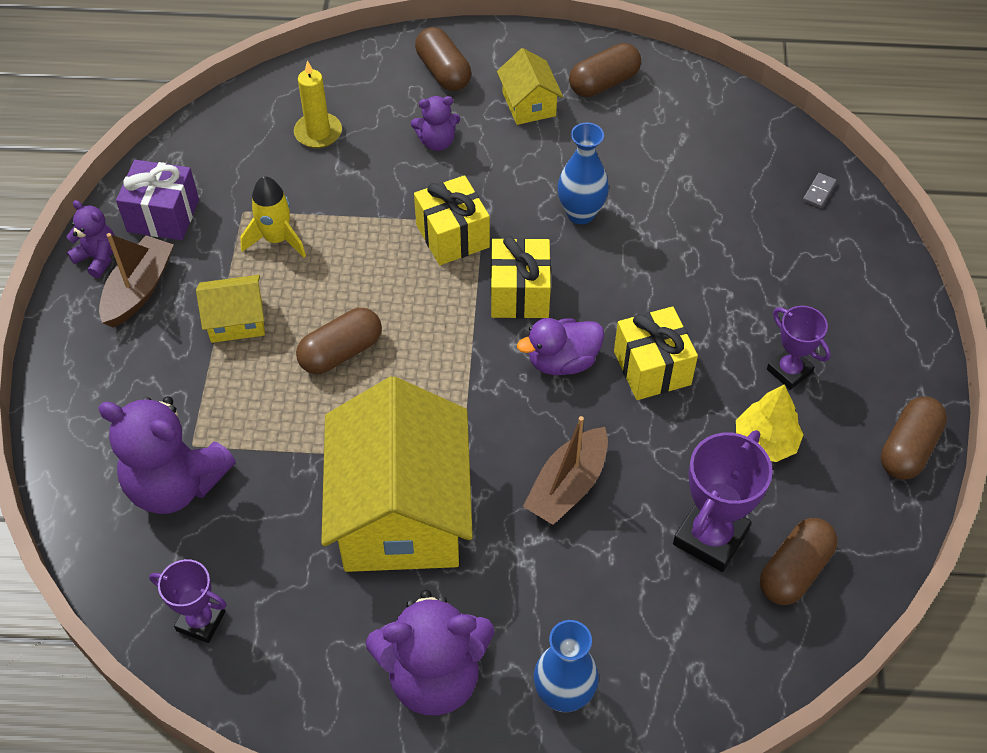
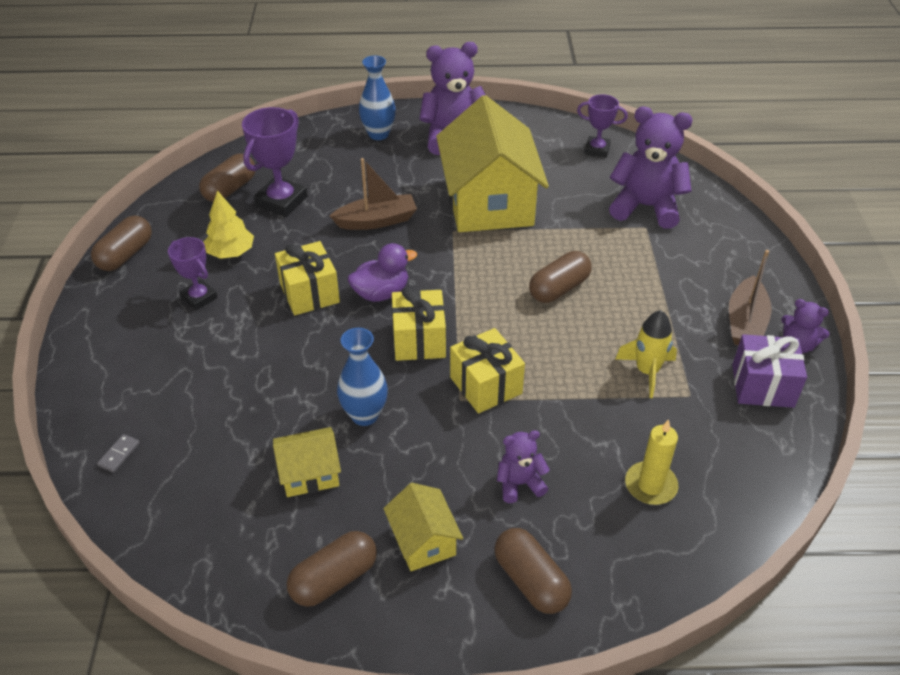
camera: 175 degrees right, 10 degrees down
yellow house [196,275,265,343] -> yellow house moved to [273,427,341,497]
brown boat [523,416,608,525] -> brown boat turned 45 degrees clockwise [330,158,417,230]

